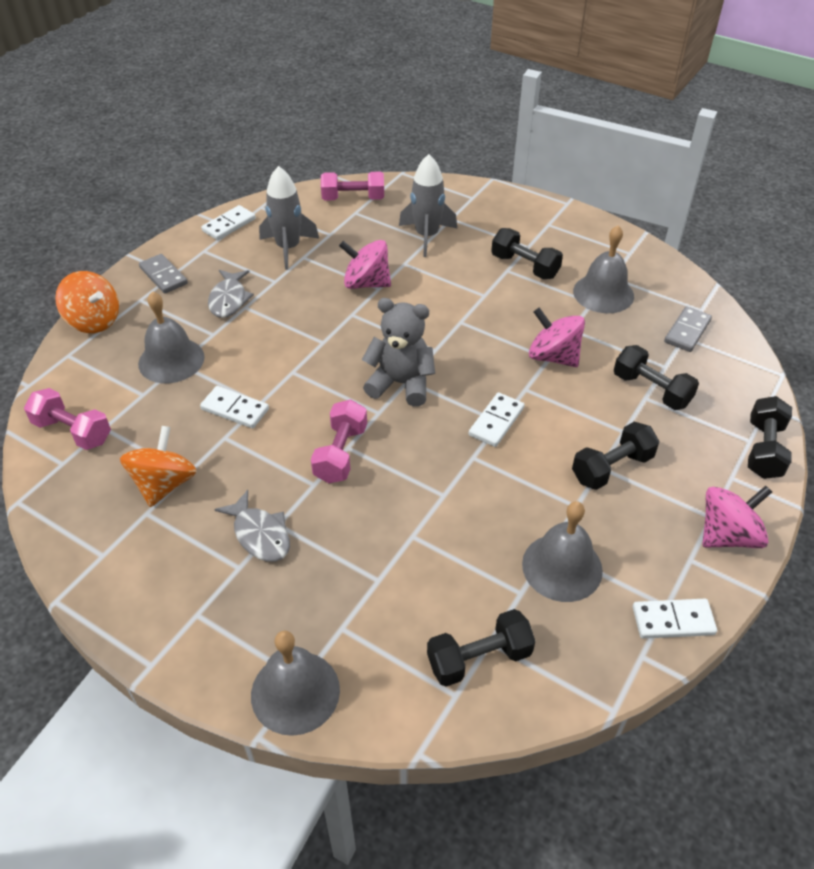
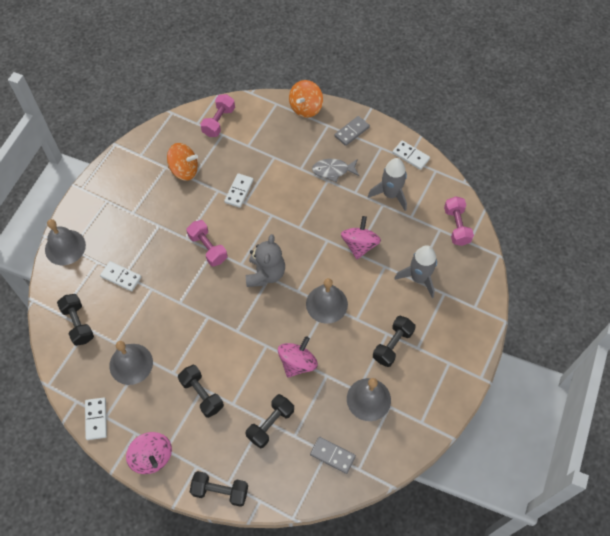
camera: 85 degrees right, 15 degrees up
grey bell [138,291,205,383] -> grey bell moved to [306,278,348,324]
grey fish [214,490,290,562] -> none
pink dumbbell [311,399,367,483] -> pink dumbbell turned 45 degrees clockwise [186,220,227,267]
white domino [469,392,525,447] -> white domino moved to [100,261,141,291]

